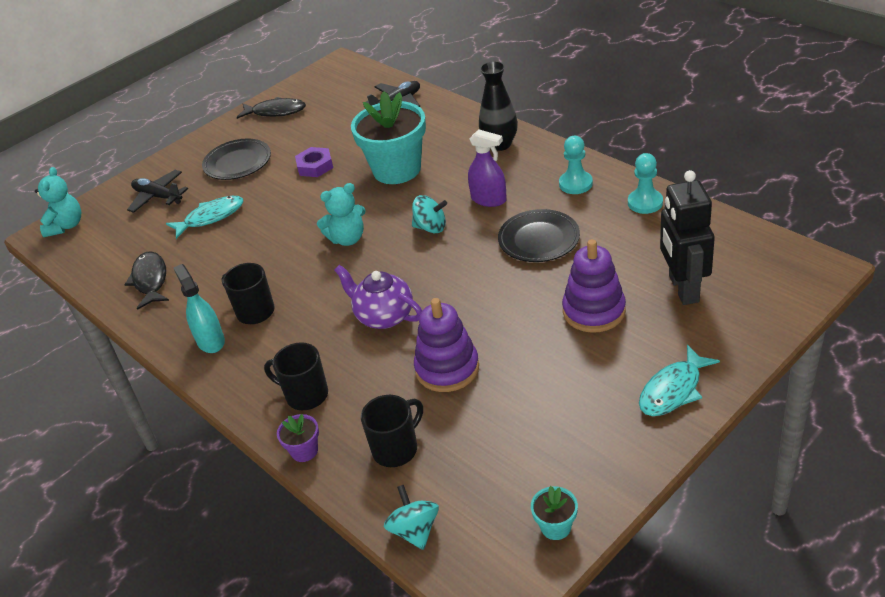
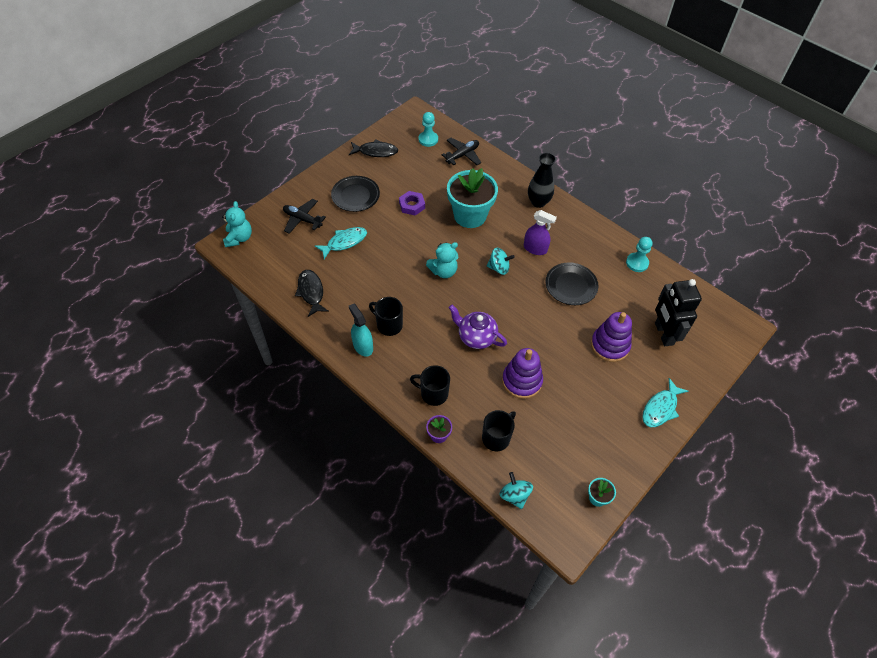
camera: 10 degrees left, 15 degrees up
turquoise pawn [559,136,593,194] -> turquoise pawn moved to [419,112,438,147]

